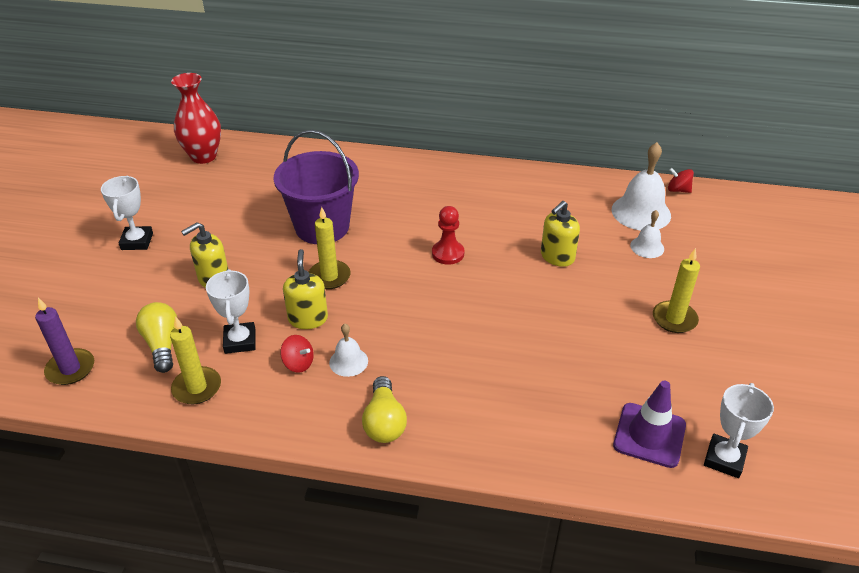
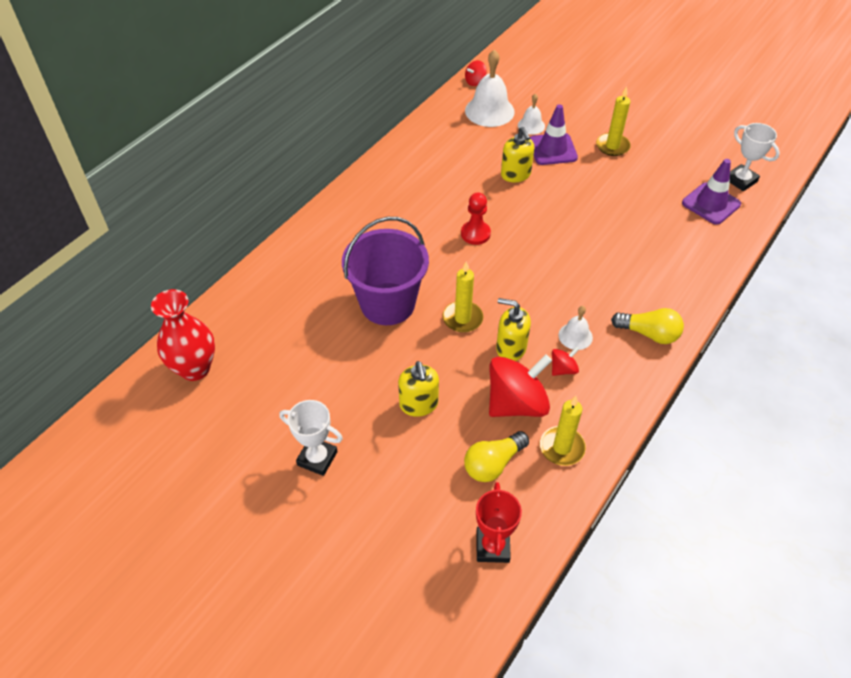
camera: 65 degrees left, 10 degrees up
purple candle [35,298,94,385] -> red trophy [476,482,522,563]
yellow light bulb [136,302,177,373] -> yellow light bulb turned 45 degrees counterclockwise [464,431,529,482]
white trophy [206,269,256,354] -> red spinning top [489,354,552,417]
none -> purple traffic cone [530,104,578,165]

